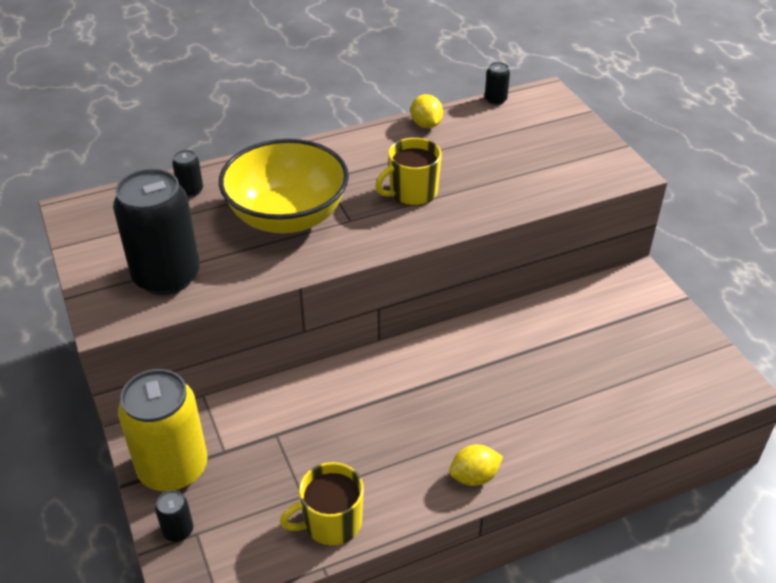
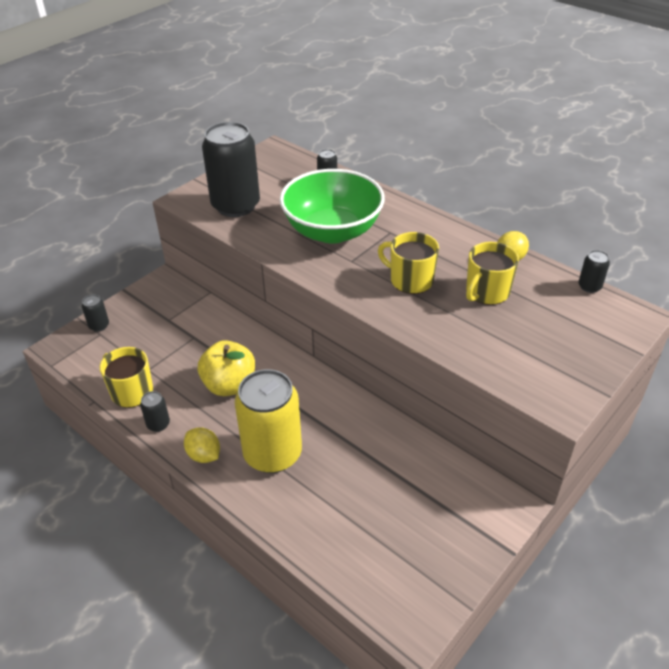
camera: 65 degrees right, 0 degrees up
yellow can [118,369,208,492] -> yellow can moved to [235,369,302,473]
yellow bowl [219,139,349,233] -> green bowl [280,169,385,243]
none -> black can [140,391,170,432]
none -> yellow apple [198,340,255,396]
none -> yellow mug [466,242,519,305]

